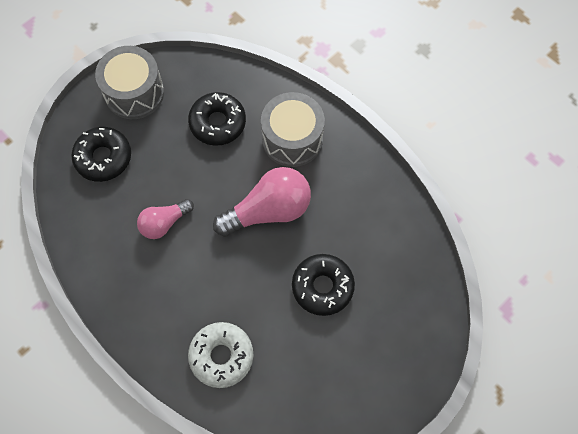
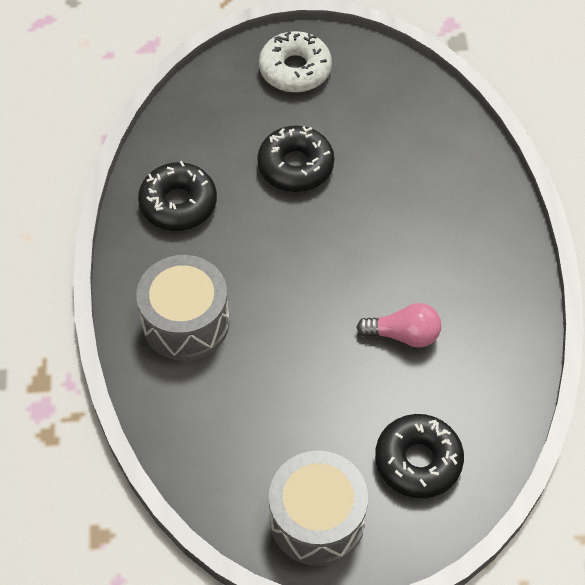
camera: 140 degrees left, 10 degrees down
black donut [188,92,246,146] -> black donut moved to [138,161,217,231]
white donut [188,322,253,388] -> white donut moved to [259,31,332,93]
pink light bulb [213,167,311,237] -> none

